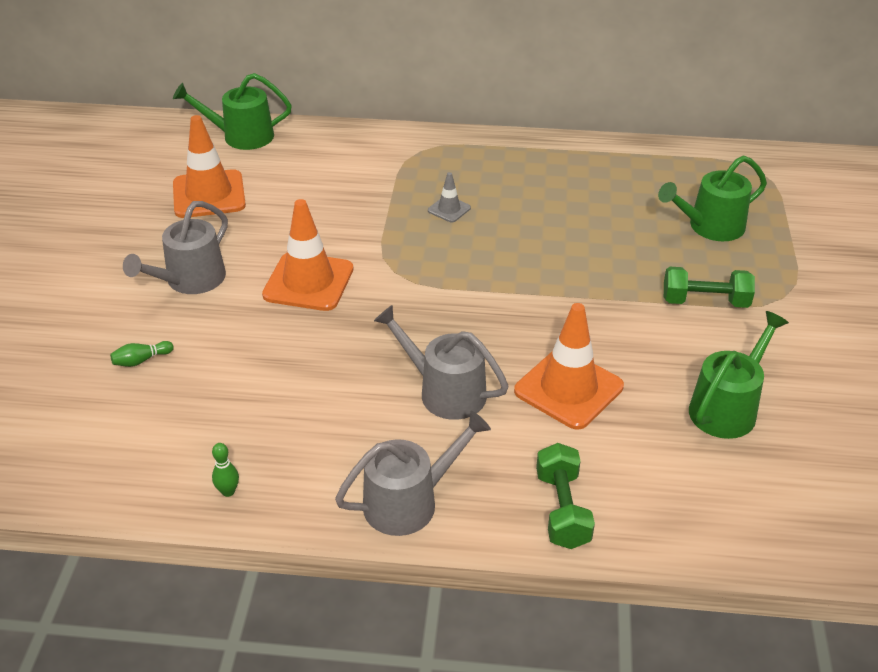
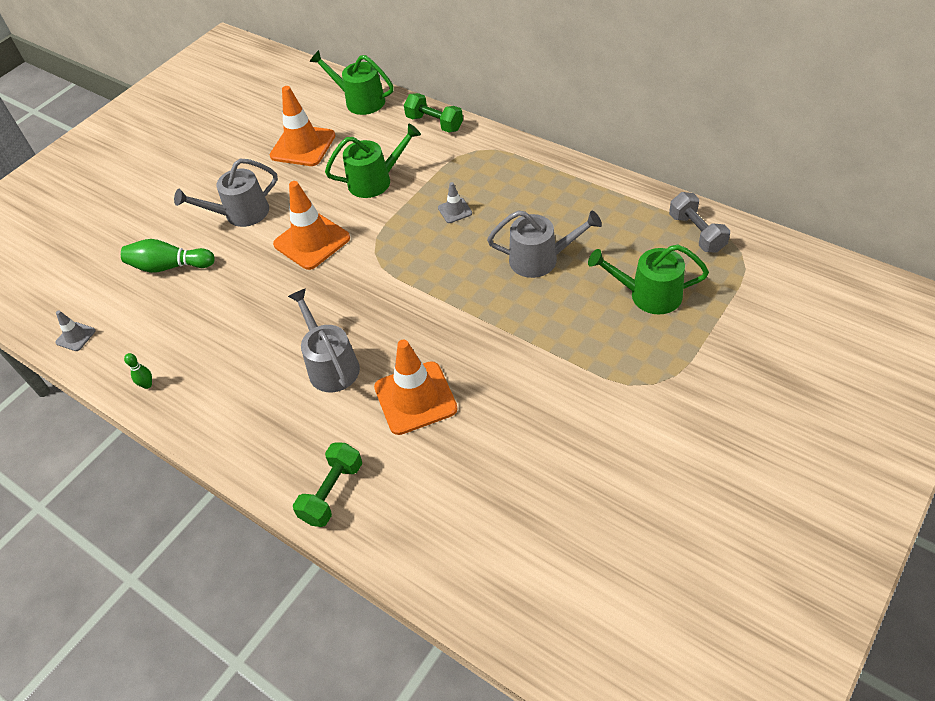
camera: 35 degrees right, 10 degrees up
green bowling pin [110,341,174,367] -> green bowling pin [121,239,215,273], size x1.99
grey watering can [335,411,491,536] -> grey watering can moved to [487,210,602,278]
green dumbbell [664,267,755,308] -> green dumbbell moved to [404,93,463,133]
green watering can [689,311,789,439] -> green watering can moved to [325,123,421,198]
none -> grey traffic cone [55,310,96,351]
none -> grey dumbbell [669,192,730,253]

